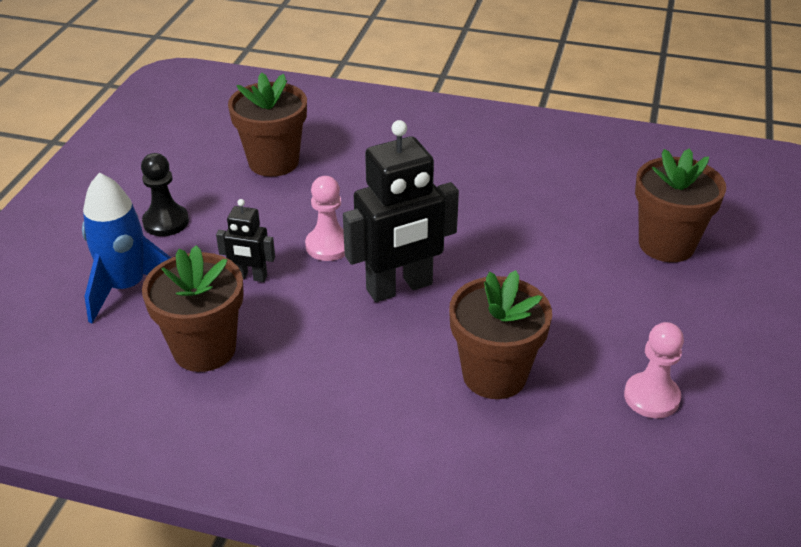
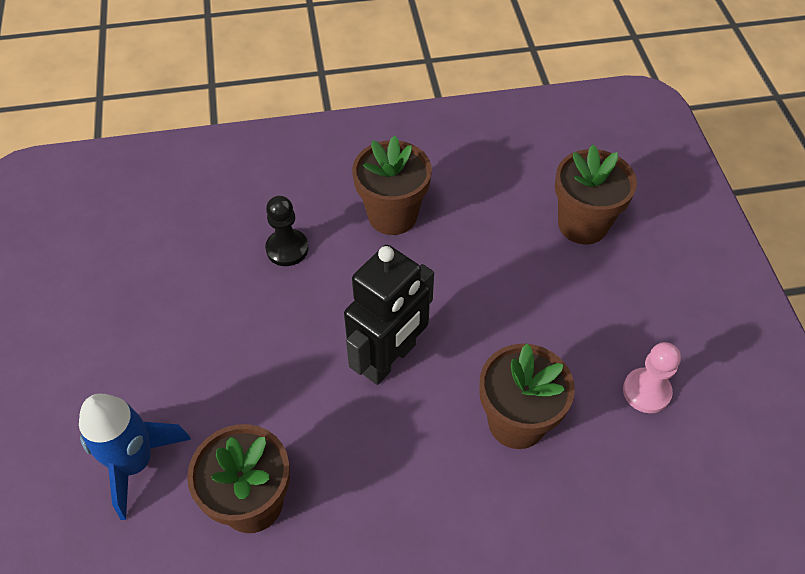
camera: 25 degrees left, 15 degrees up
black pawn [141,153,189,236] -> black pawn moved to [265,196,308,266]
black robot [216,199,275,282] -> none
brown flower pot [228,72,307,177] -> brown flower pot moved to [352,135,432,235]
pink pawn [305,176,345,261] -> none

